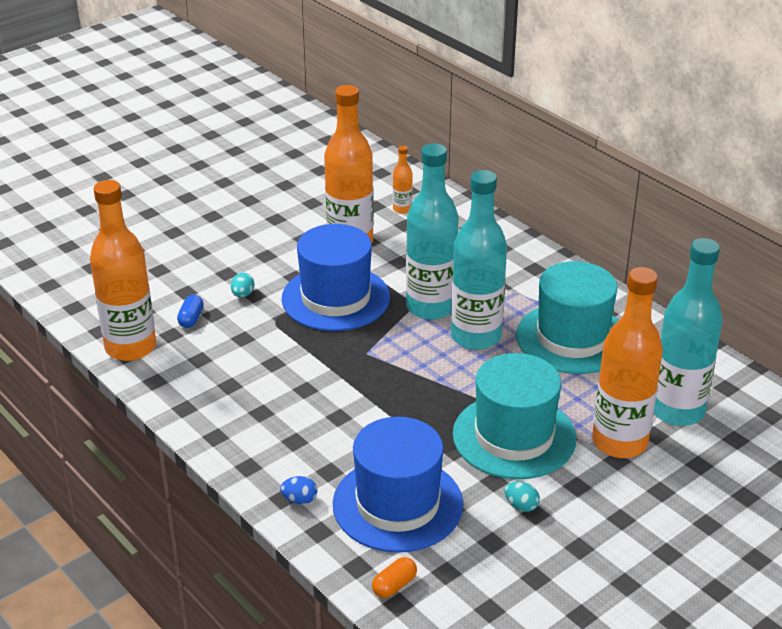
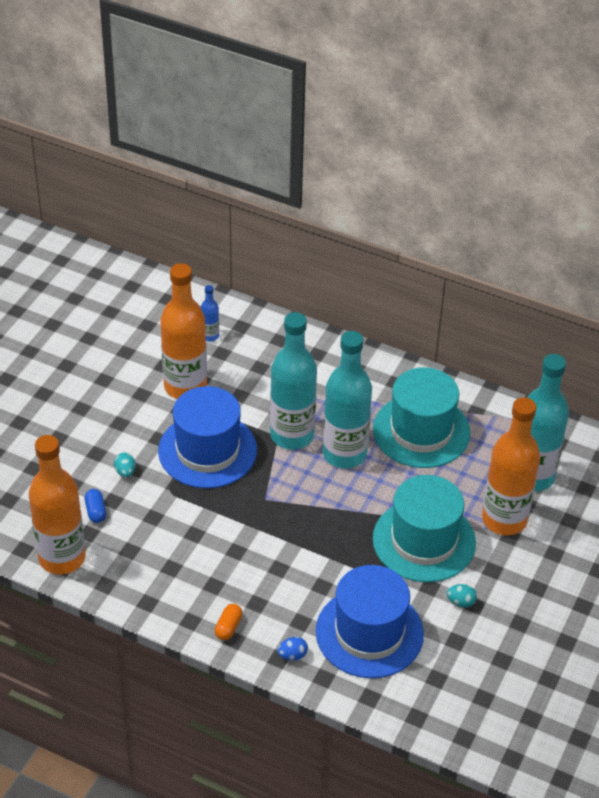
camera: 25 degrees left, 10 degrees up
orange capsule [372,557,417,598] -> orange capsule moved to [215,604,243,640]
orange bottle [393,146,413,214] -> blue bottle [200,285,219,342]

